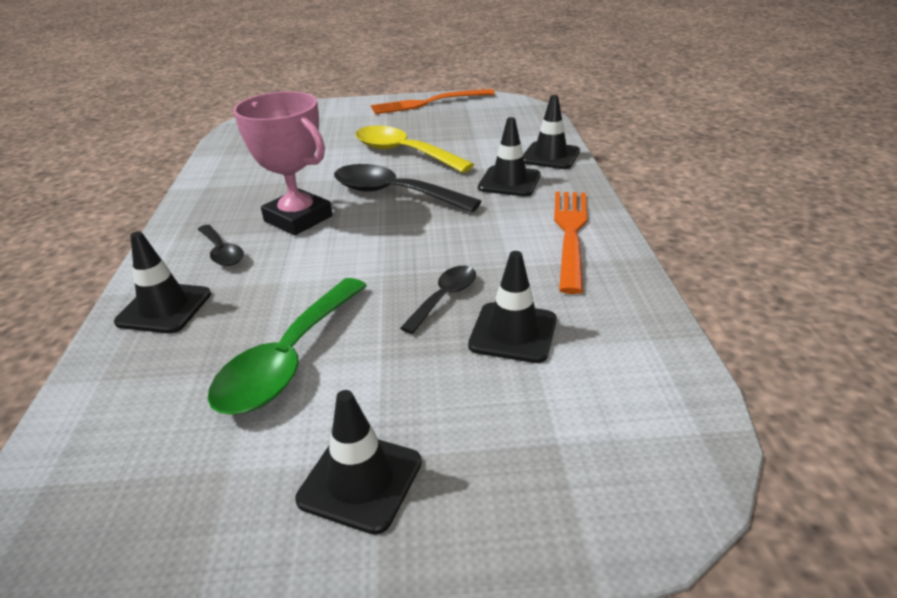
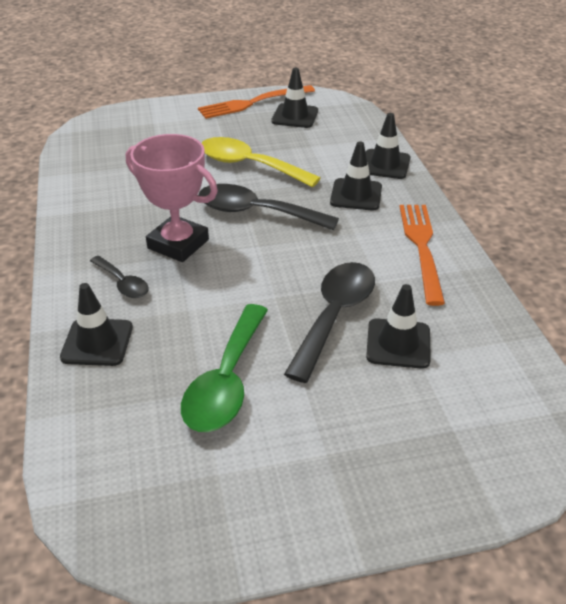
camera: 10 degrees left, 5 degrees up
black traffic cone [295,390,422,535] -> black traffic cone moved to [271,68,318,128]
black spoon [400,266,476,334] -> black spoon [284,262,375,383], size x1.82

